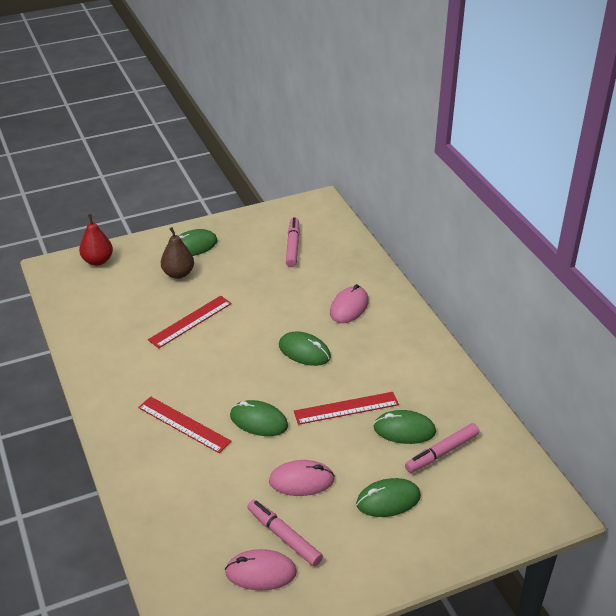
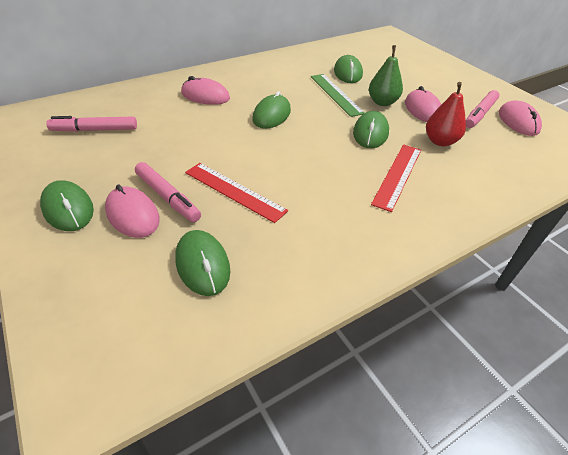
camera: 100 degrees left, 5 degrees up
red pear [79,214,113,266] -> red pear moved to [426,82,466,146]
brown pear [161,227,194,279] -> pink mouse [105,184,160,238]
red ruler [294,392,399,425] -> green ruler [311,74,365,117]
green mouse [356,478,421,517] -> green mouse moved to [175,230,230,296]
pink marker [405,423,480,473] -> pink marker moved to [135,162,201,222]
none -> green pear [369,45,403,106]

